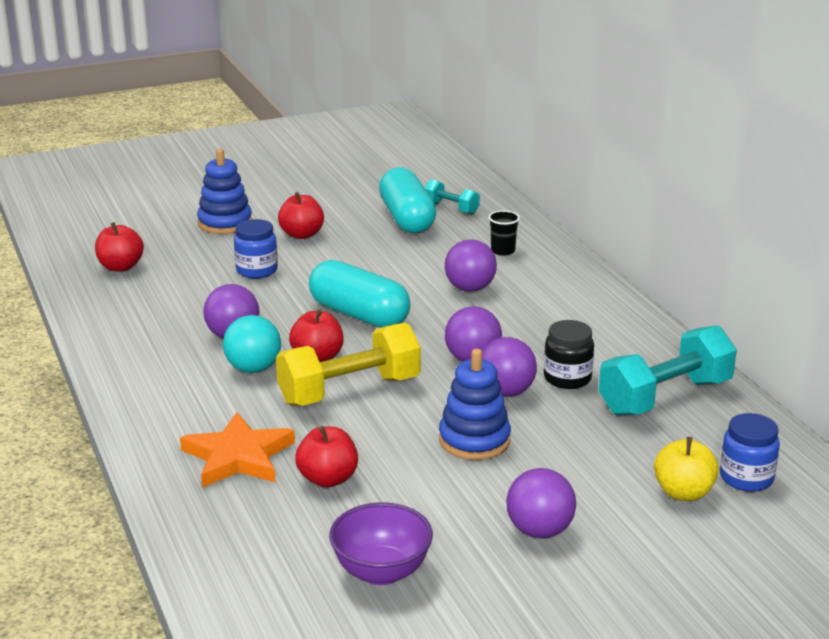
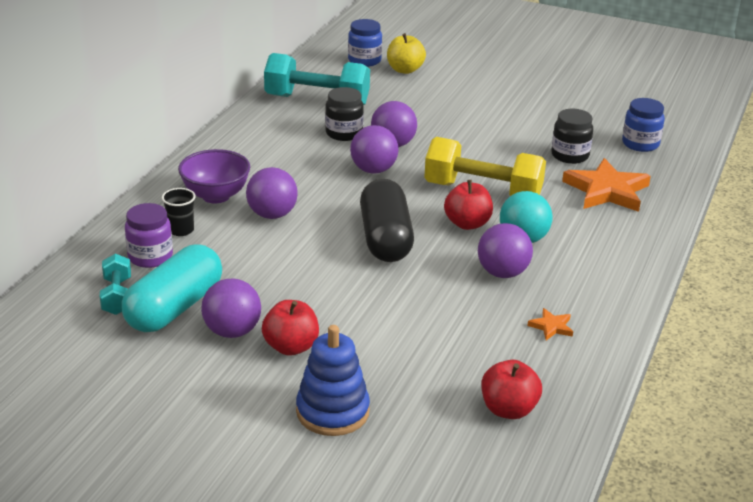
camera: 135 degrees left, 5 degrees up
blue jar [234,219,278,278] -> blue jar moved to [622,98,665,152]
red apple [295,426,358,488] -> black jar [551,109,593,164]
turquoise capsule [309,260,410,327] -> black capsule [360,179,414,262]
purple bowl [329,502,433,585] -> purple bowl moved to [178,149,250,203]
blue stacking toy [439,349,511,460] -> none
purple ball [506,468,576,538] -> purple ball moved to [201,278,261,338]
none -> purple jar [125,203,173,268]
none -> orange star [527,308,573,340]

